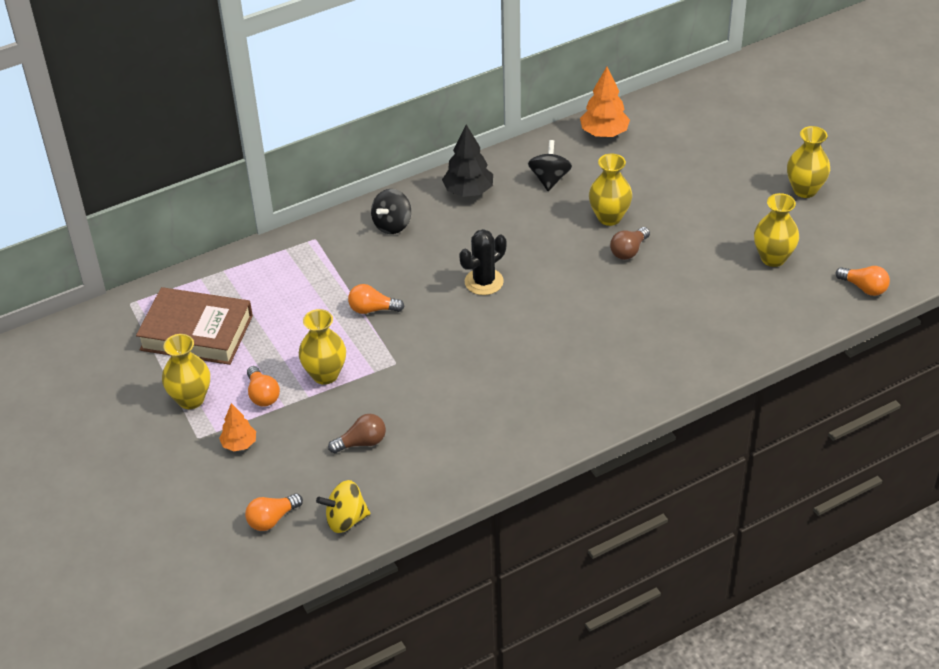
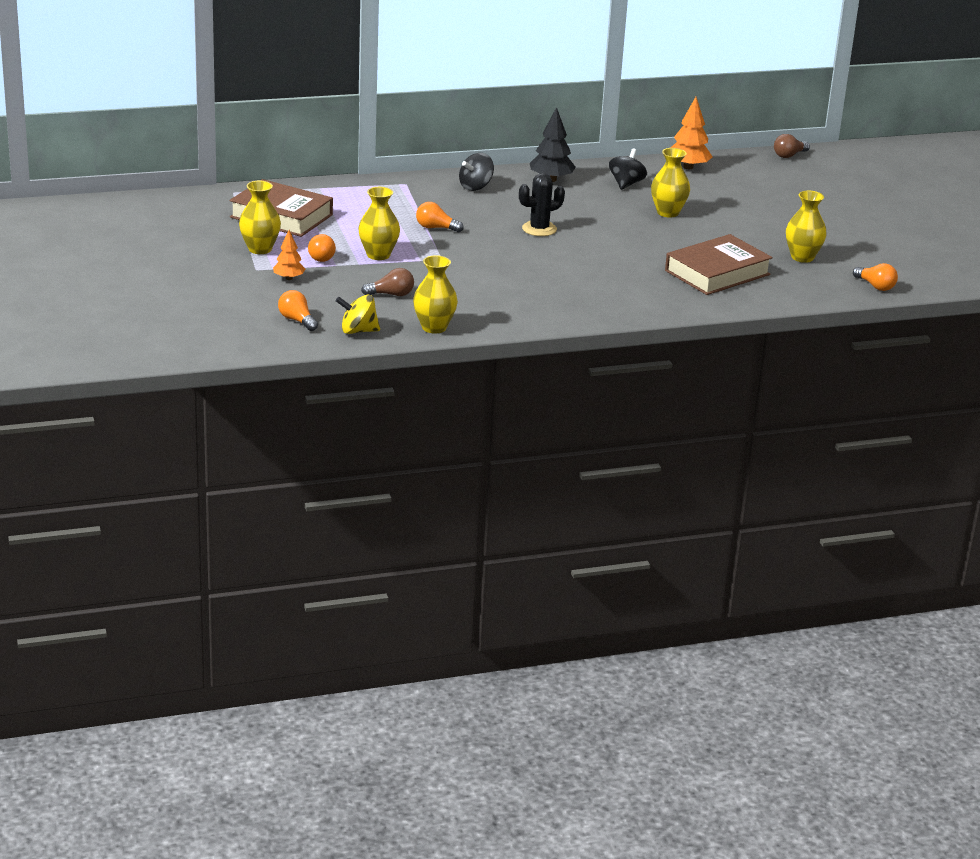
camera: 10 degrees right, 15 degrees down
orange light bulb [245,493,303,531] -> orange light bulb turned 75 degrees clockwise [278,290,318,331]
brown light bulb [610,227,650,260] -> brown light bulb moved to [774,134,810,158]
yellow vase [787,126,830,198] -> yellow vase moved to [413,255,458,334]
none -> brown book [665,234,773,295]

